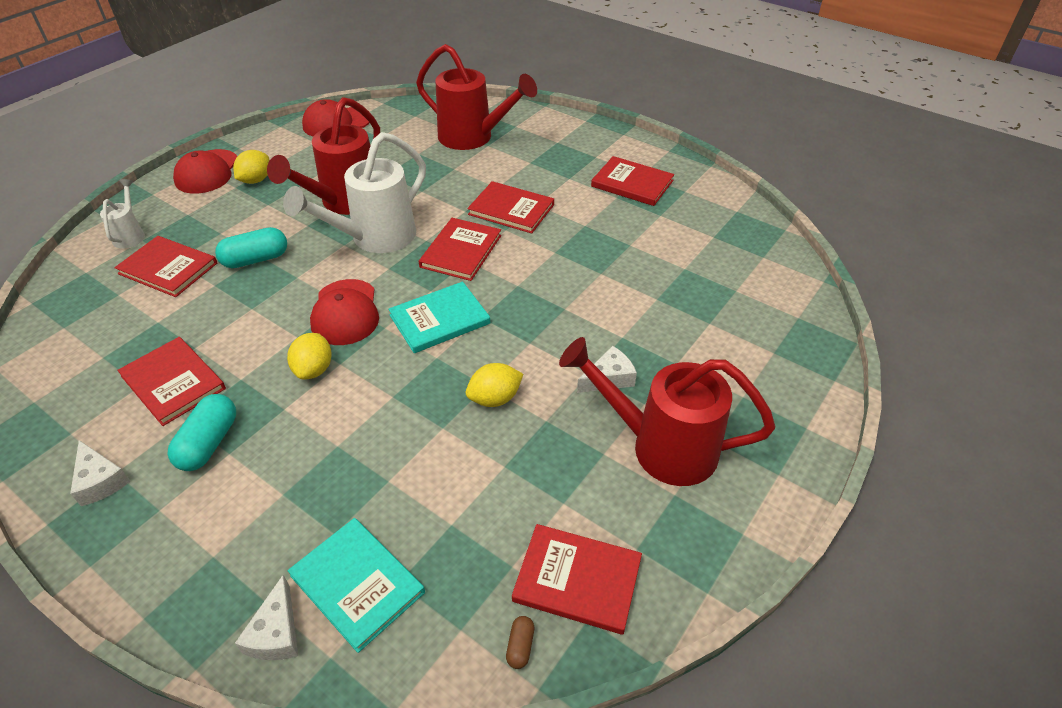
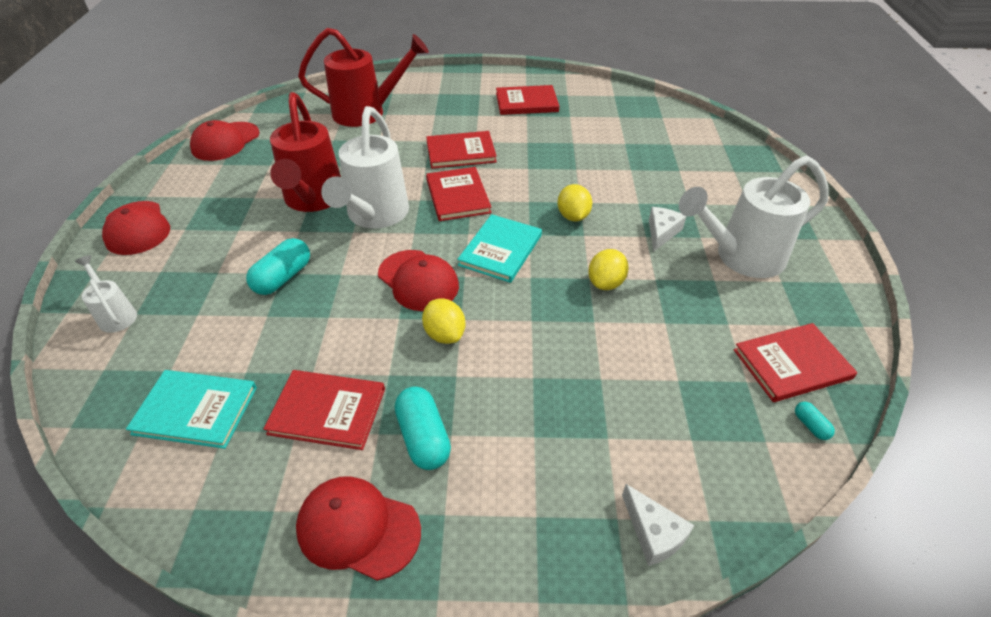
camera: 35 degrees left, 0 degrees up
white cheese [70,440,131,506] -> red cap [296,476,421,581]
red book [114,236,217,297] -> none
yellow lemon [233,150,270,184] -> yellow lemon moved to [558,184,592,221]
turquoise book [288,518,425,653] -> turquoise book moved to [126,370,257,449]
brown capsule [506,616,534,669] -> turquoise capsule [795,402,835,440]
red watering can [559,337,775,486] -> white watering can [679,156,829,278]

